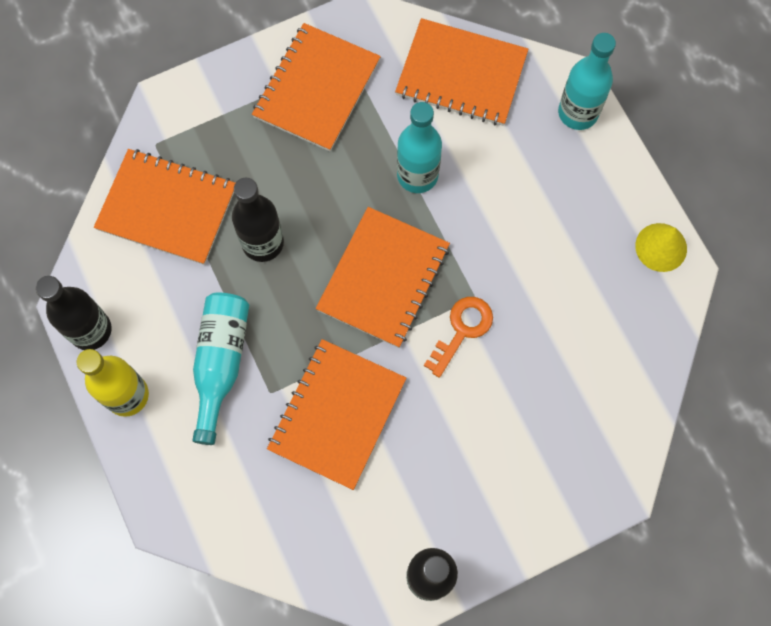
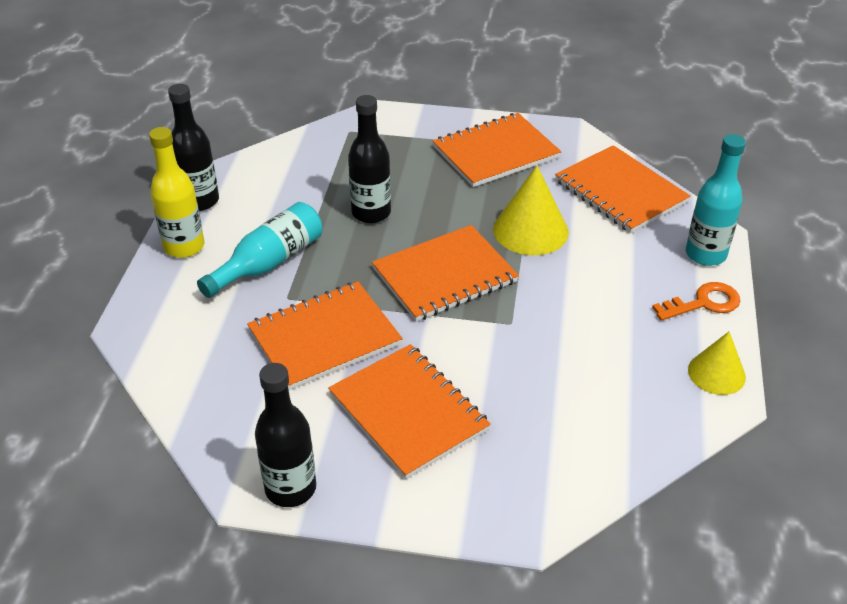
camera: 35 degrees right, 30 degrees down
orange notebook [94,149,235,265] -> orange notebook moved to [328,344,491,479]
turquoise bottle [397,102,442,193] -> yellow cone [493,166,568,255]
orange key [424,297,493,378] -> orange key moved to [652,282,740,321]

